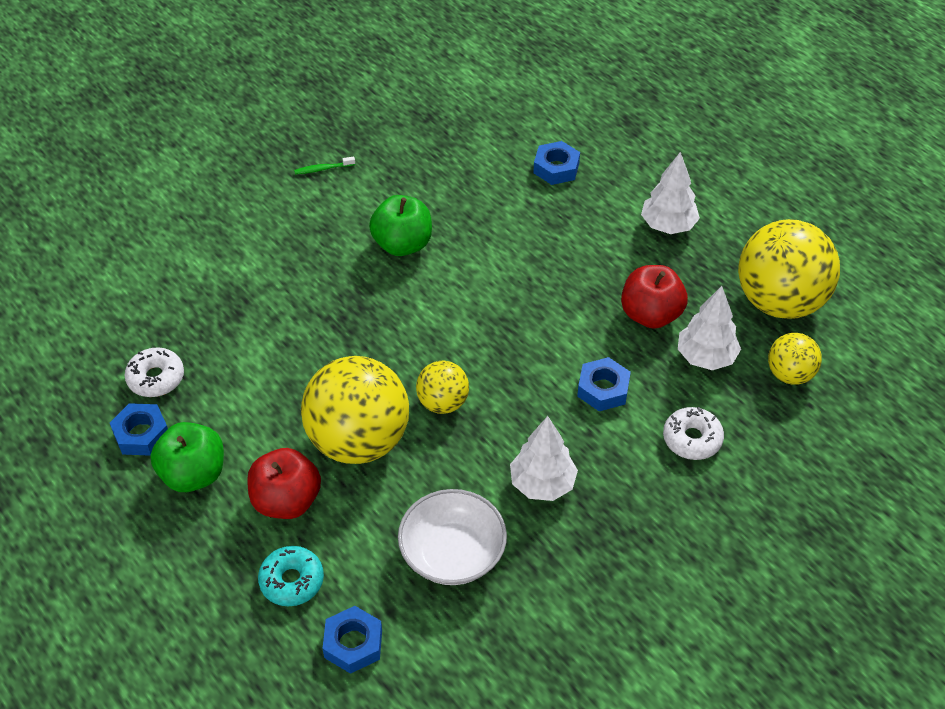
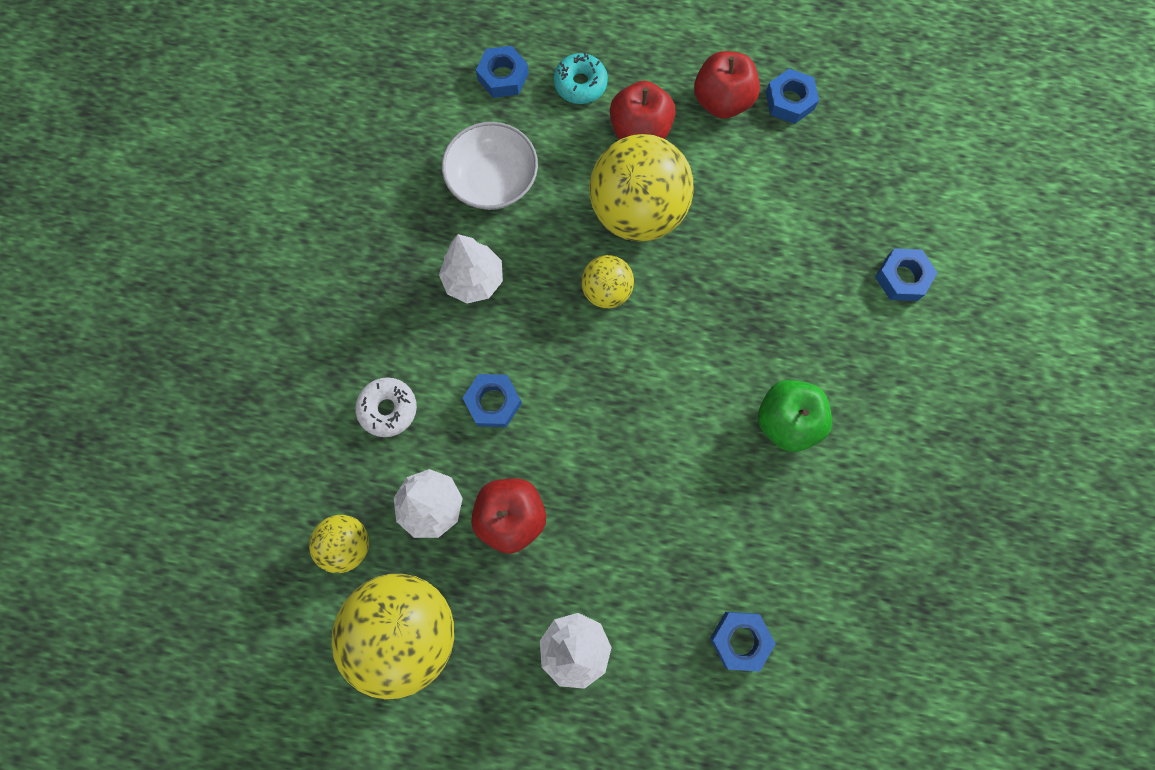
camera: 140 degrees right, 25 degrees up
white donut [125,347,184,397] -> none
green apple [150,422,224,492] -> red apple [694,51,760,118]
green toothbrush [294,156,355,174] -> none
none -> blue nut [875,248,938,301]

